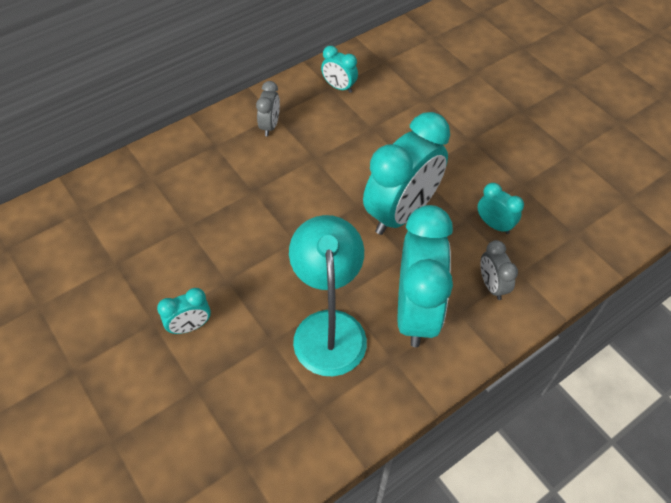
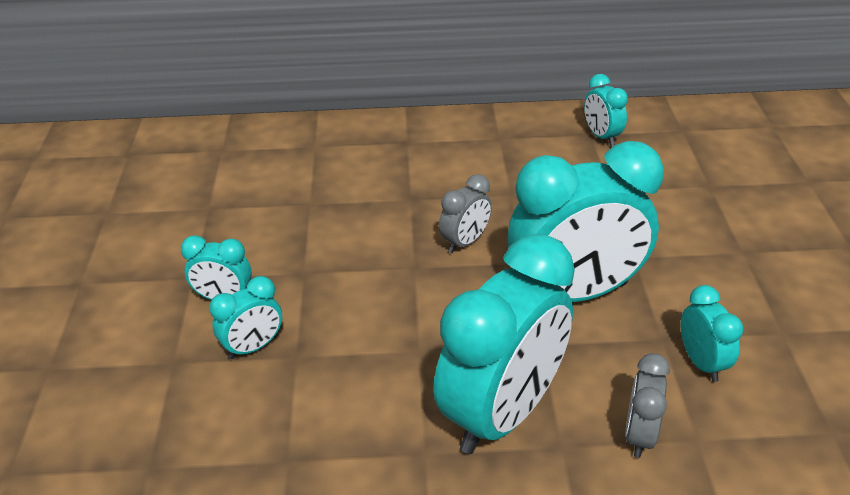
camera: 35 degrees right, 15 degrees down
grey clock [256,81,280,136] -> grey clock moved to [439,174,492,253]
turquoise lamp [289,215,367,376] -> none
none -> turquoise clock [209,276,282,359]

